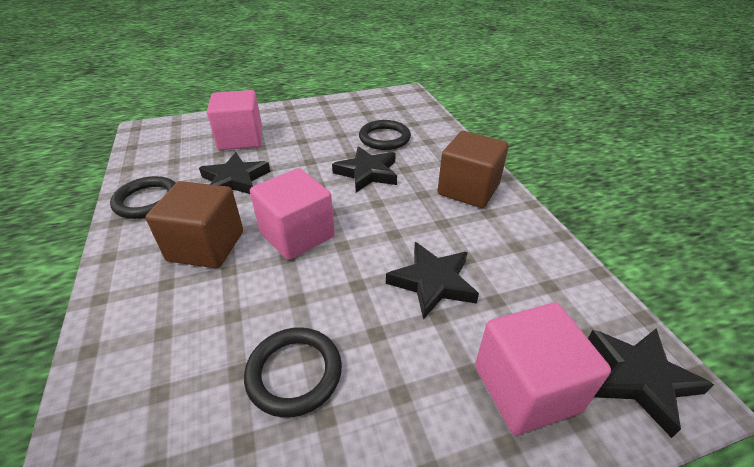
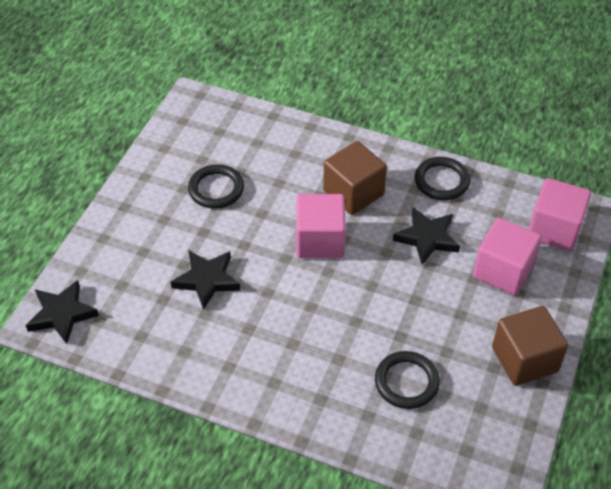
camera: 130 degrees right, 10 degrees up
black star [332,146,397,193] -> none
brown cube [438,131,509,208] -> brown cube moved to [492,306,568,386]
pink cube [475,303,611,435] -> pink cube moved to [529,178,591,251]

